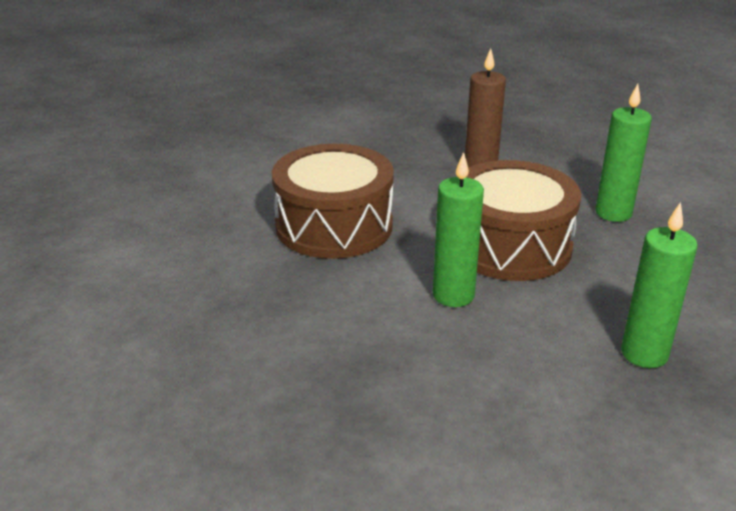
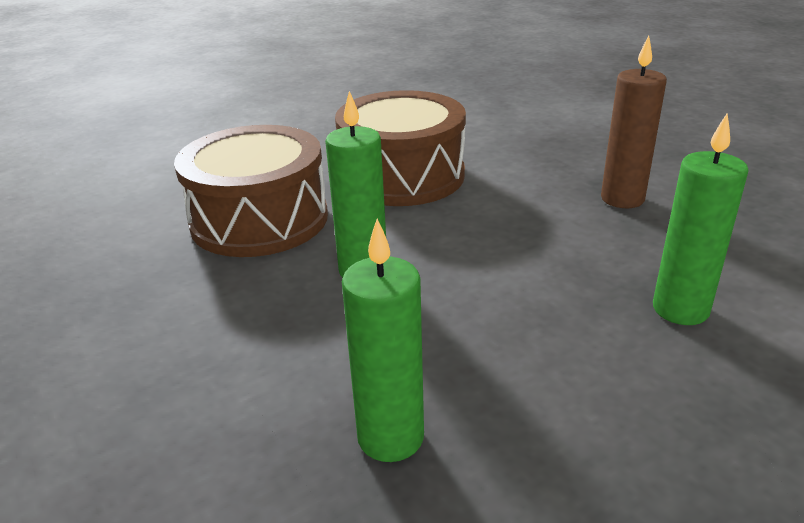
camera: 55 degrees right, 0 degrees up
brown drum [457,160,581,281] -> brown drum moved to [174,125,328,257]

